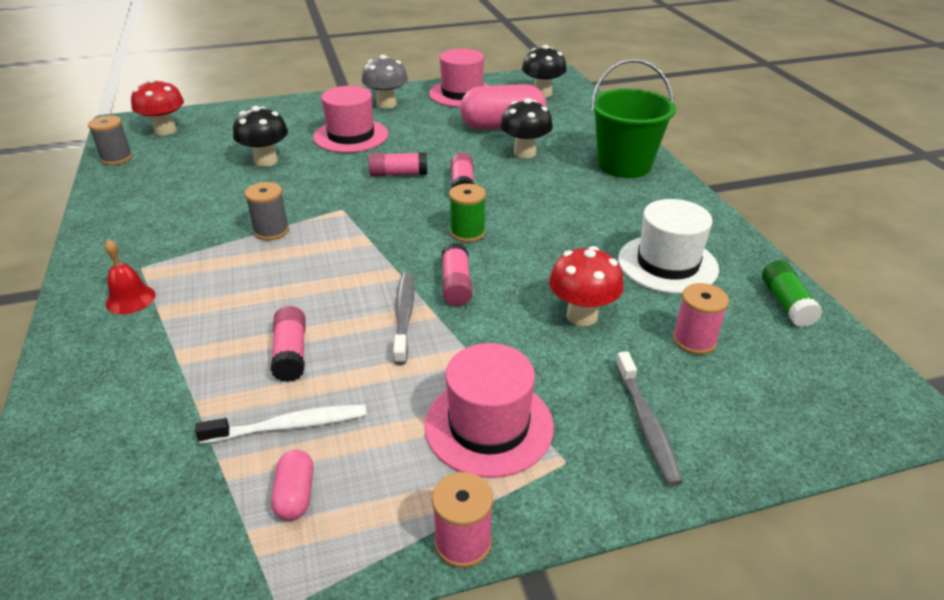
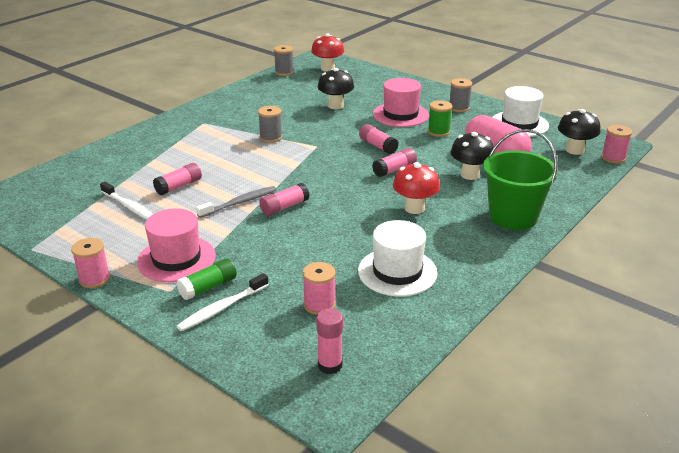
camera: 55 degrees right, 5 degrees down
red bell [104,239,156,314] -> none
pink capsule [271,450,313,521] -> none
grey mushroom [362,55,408,109] -> grey spool [450,78,472,112]
pink hat [429,48,490,107] -> white hat [493,86,549,137]
green spool [449,184,486,242] -> green spool moved to [428,100,452,137]
red mushroom [549,246,624,326] -> red mushroom moved to [393,162,440,214]
grey toothbrush [615,352,683,486] -> white toothbrush [177,273,269,331]
green glue stick [762,260,823,327] -> green glue stick moved to [177,258,237,300]
none -> pink glue stick [316,308,343,374]
none -> pink spool [601,125,632,164]

